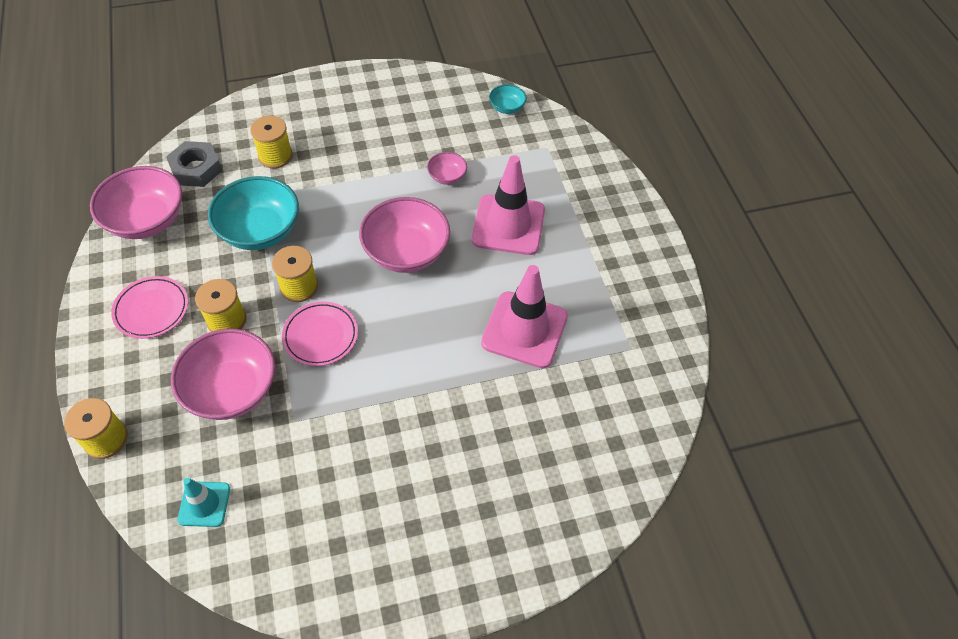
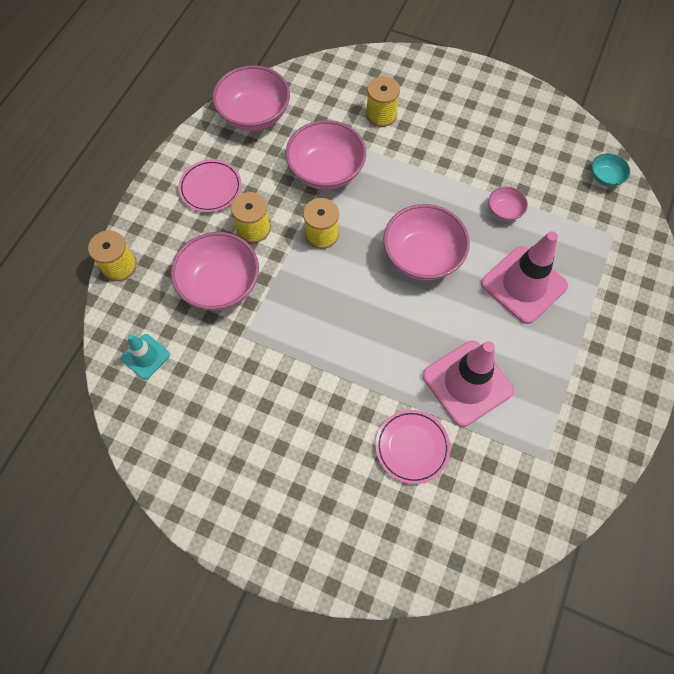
camera: 40 degrees right, 10 degrees up
grey nut [166,141,222,187] -> none
turquoise bowl [208,176,299,250] -> pink bowl [286,120,366,190]
pink plate [282,301,358,366] -> pink plate moved to [376,410,450,484]

